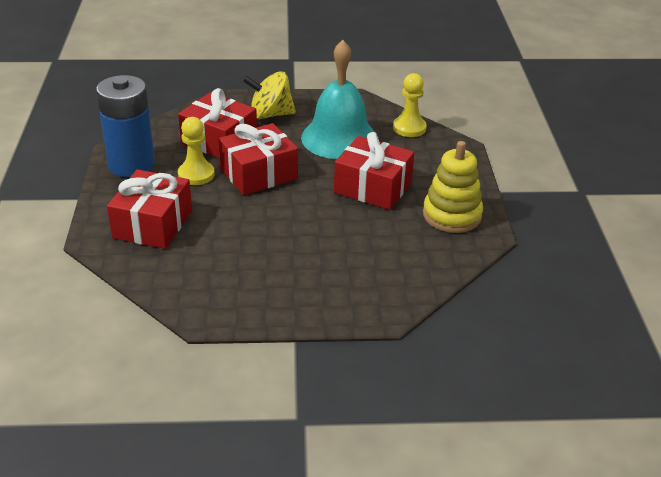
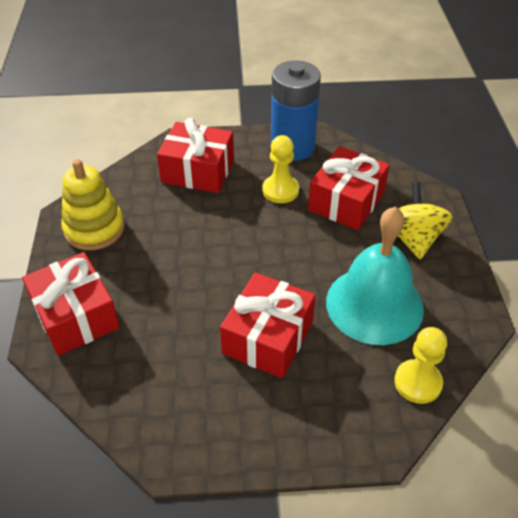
camera: 90 degrees right, 10 degrees up
red gift [219,123,298,195] -> red gift moved to [22,252,120,356]
yellow stacking toy [423,141,483,233] -> yellow stacking toy moved to [61,159,125,250]

